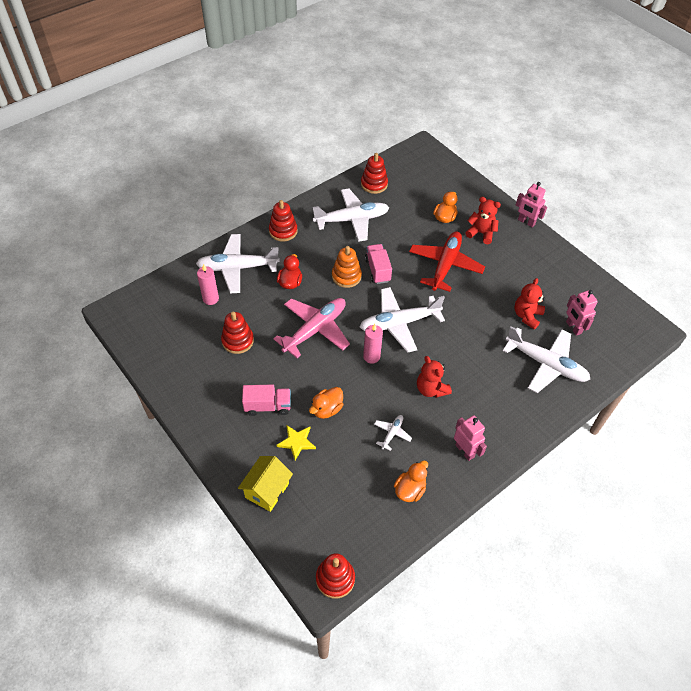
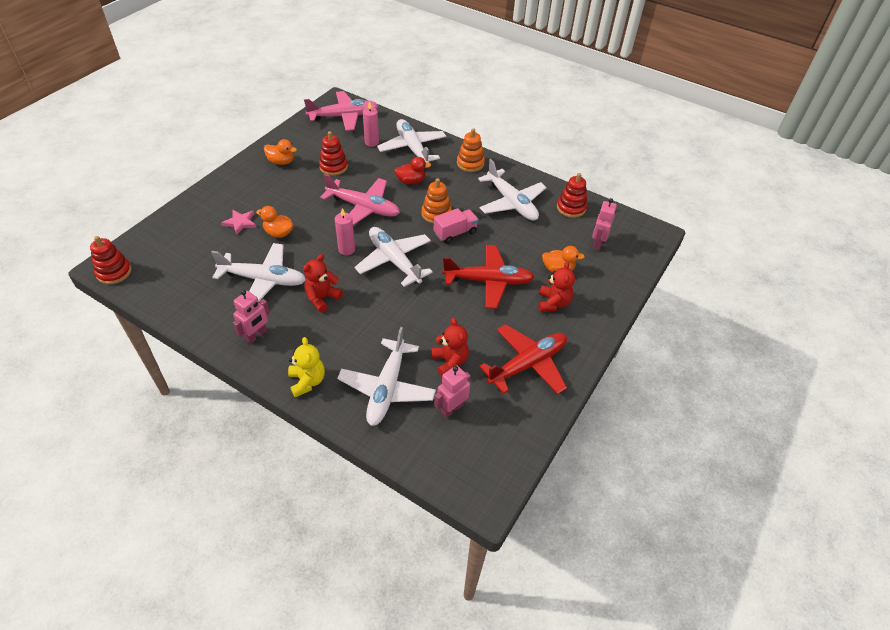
camera: 70 degrees right, 5 degrees down
yellow house [238,456,293,512] -> none
pink truck [242,384,291,416] -> none
red stacking toy [269,200,297,241] -> orange stacking toy [457,128,485,172]
yellow star [277,425,316,460] -> pink star [221,210,257,235]
white plane [374,415,412,451] -> white plane [211,243,306,301], size x2.23
orange duck [394,461,428,502] -> orange duck moved to [264,139,297,165]
red teddy bear [514,278,545,329] -> red teddy bear turned 60 degrees clockwise [431,318,469,377]
pink robot [516,182,547,227] -> pink robot moved to [592,198,617,251]
none -> yellow teddy bear [288,337,325,397]
none -> pink plane [304,91,378,131]
none -> red plane [479,324,567,394]

